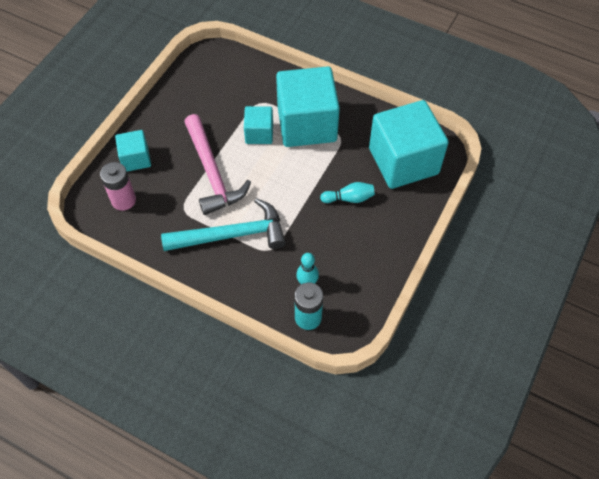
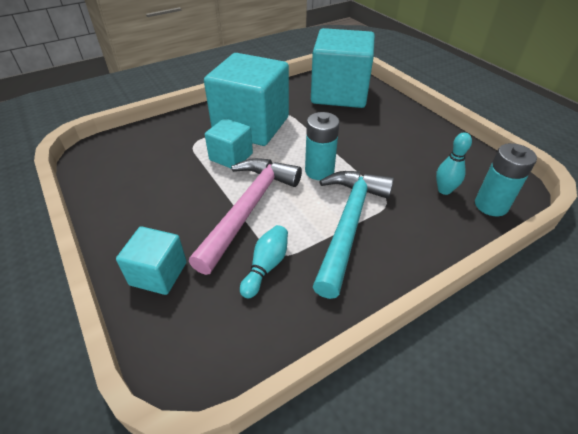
camera: 60 degrees left, 15 degrees down
pink battery [100,162,136,211] -> none
pink hammer [184,114,251,215] -> pink hammer turned 75 degrees counterclockwise [189,158,302,275]
turquoise bowling pin [320,182,375,203] -> turquoise bowling pin moved to [240,225,288,299]
none -> turquoise battery [305,112,340,180]

